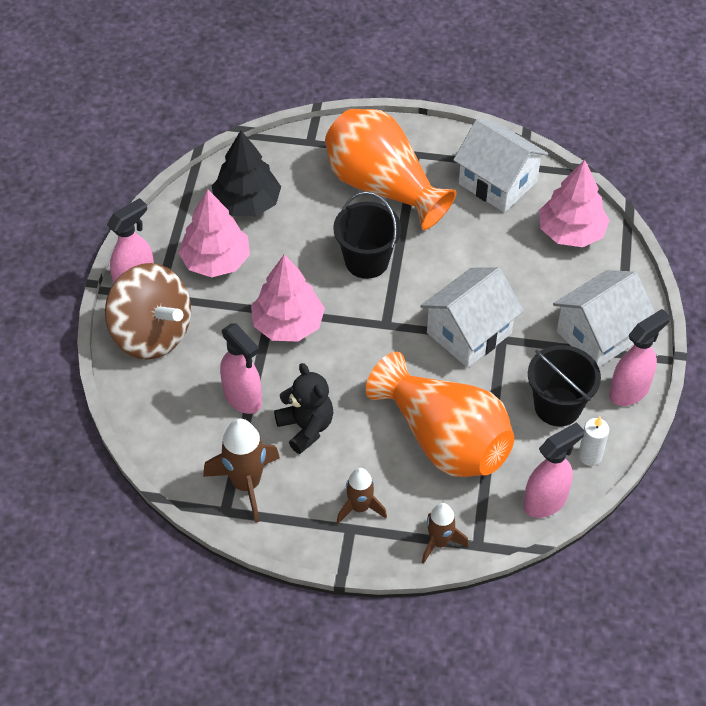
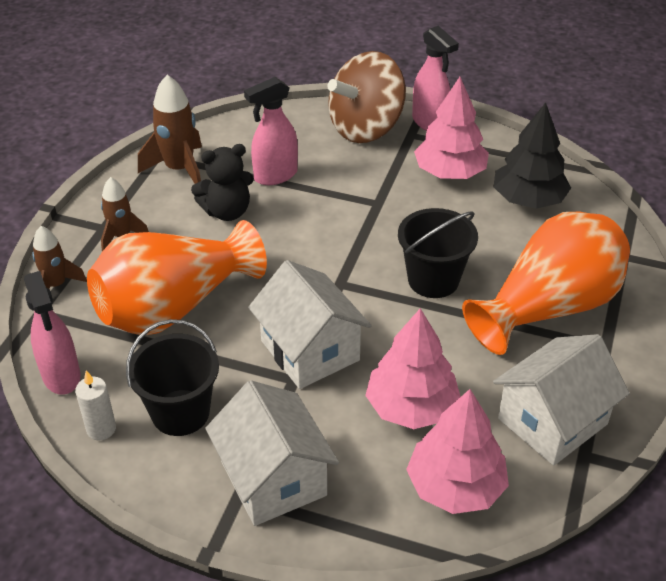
camera: 100 degrees right, 10 degrees down
pink tree [251,254,325,342] -> pink tree moved to [365,308,461,429]
pink spray bottle [609,309,670,406] -> none

